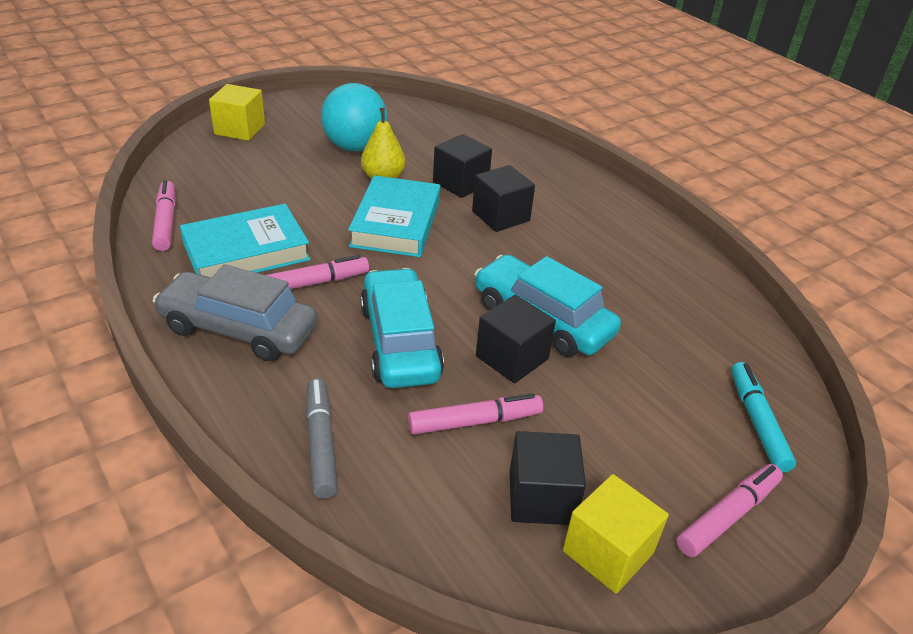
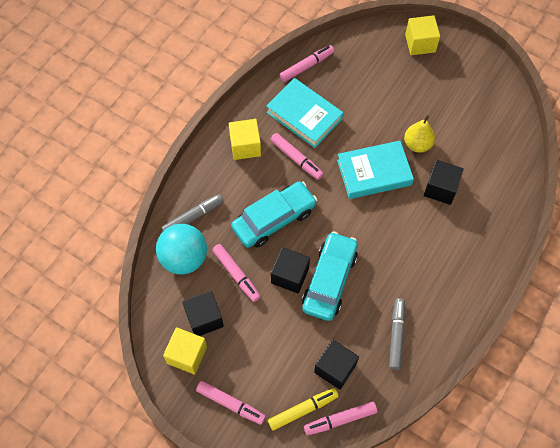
camera: 70 degrees right, 25 degrees up
grey car [153,264,318,362] -> yellow cube [229,119,261,160]
turquoise ball [321,83,388,151] -> turquoise ball moved to [156,224,207,274]
black cube [472,165,535,232] -> black cube moved to [314,340,359,389]
turquoise marker [731,362,796,473] -> yellow marker [268,388,339,431]
none -> pink marker [304,401,377,435]
none -> grey marker [389,298,405,370]

